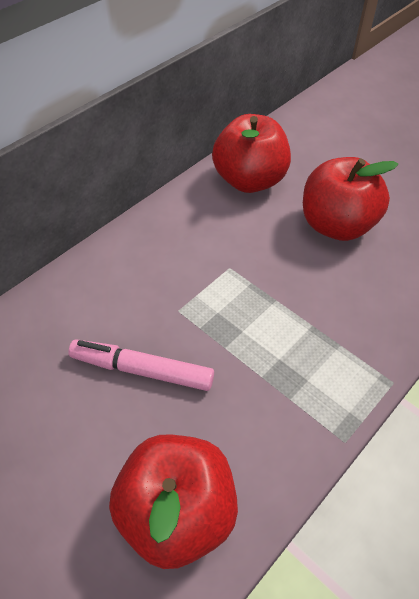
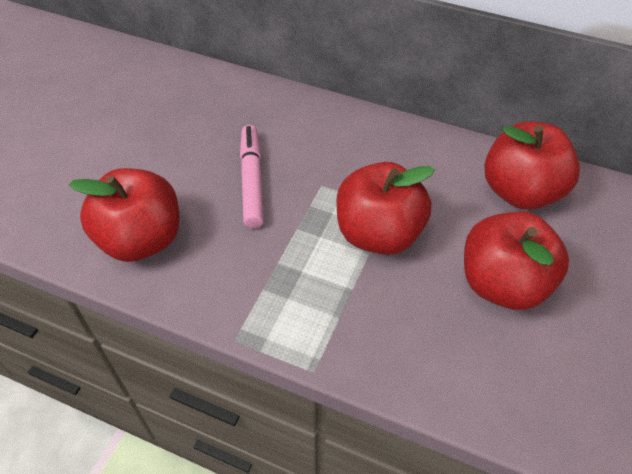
camera: 70 degrees right, 0 degrees up
none -> red apple [336,162,435,255]

